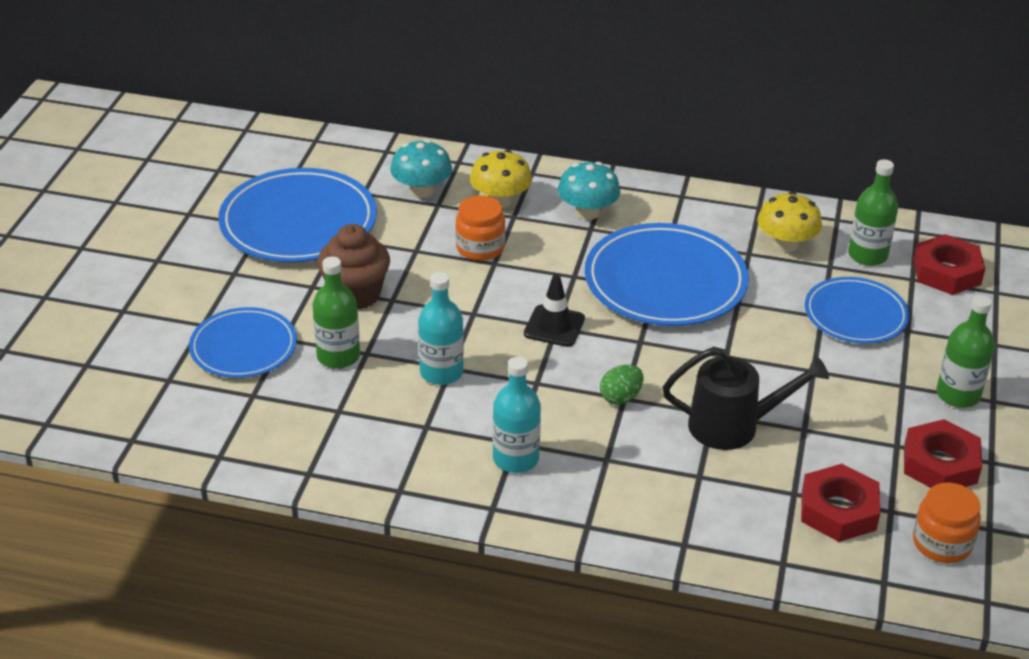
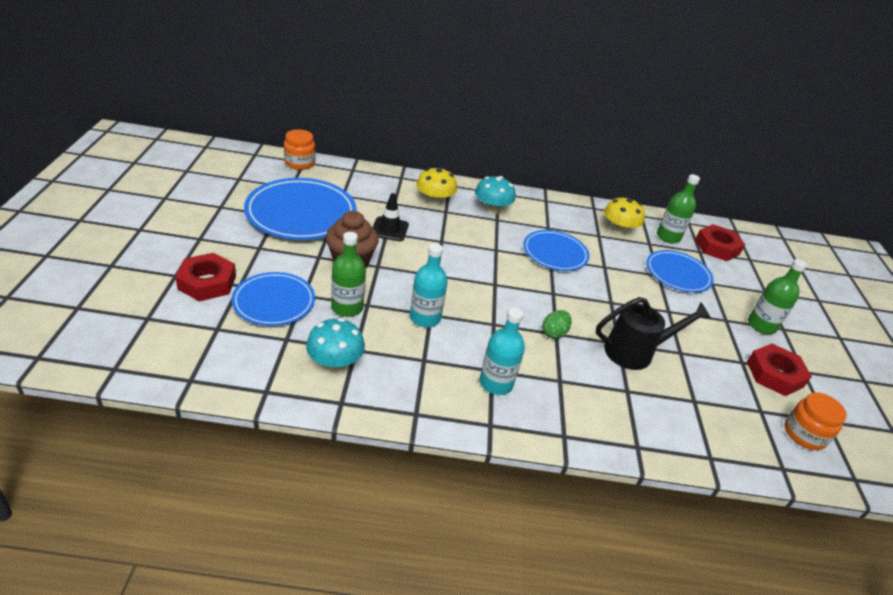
camera: 15 degrees left, 0 degrees up
turquoise mushroom [390,140,452,198] -> turquoise mushroom moved to [306,318,365,371]
orange jar [455,195,506,261] -> orange jar moved to [284,129,315,170]
black traffic cone [524,274,585,347] -> black traffic cone moved to [372,193,409,241]
blue plate [585,223,749,326] -> blue plate [523,230,590,271], size x0.62
red nut [801,464,880,542] -> red nut moved to [175,253,236,302]

